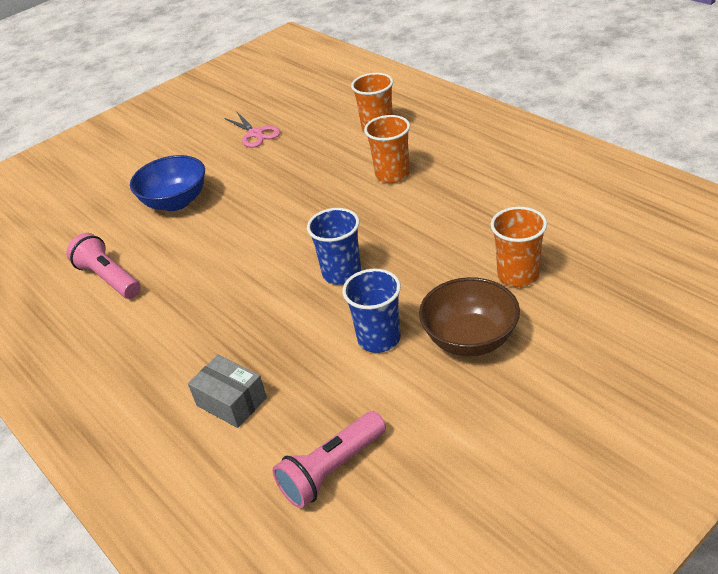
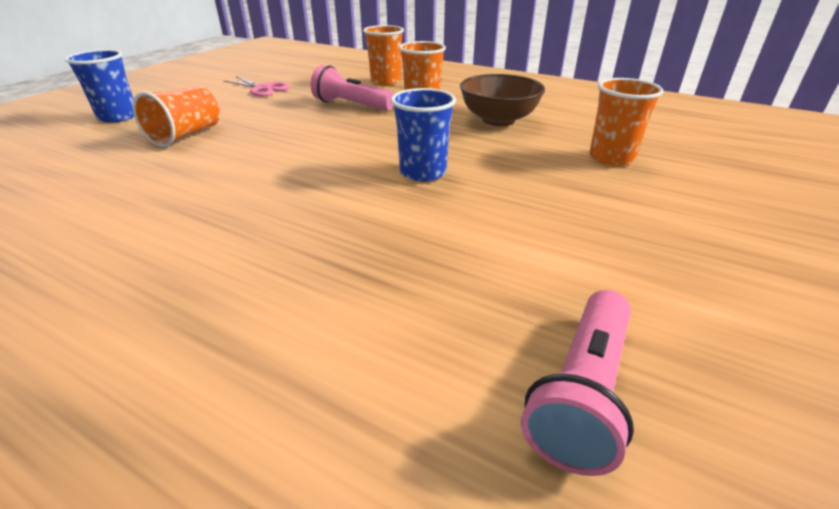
camera: 25 degrees left, 5 degrees down
pink flashlight [67,233,141,299] -> pink flashlight moved to [311,65,394,111]
blue bowl [130,155,205,211] -> orange cup [133,86,220,147]
grey box [188,355,267,428] -> none
blue cup [342,269,401,353] -> blue cup moved to [65,49,134,123]
brown bowl [419,277,520,356] -> brown bowl moved to [460,74,545,126]

